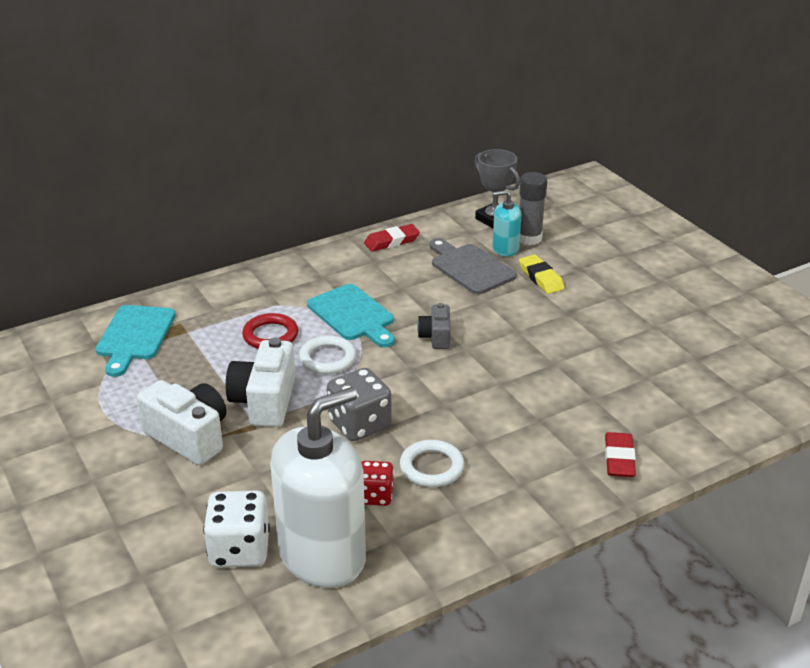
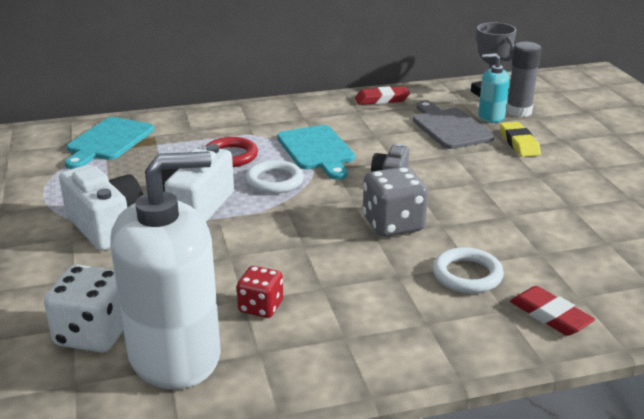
camera: 15 degrees right, 5 degrees down
grey dice [327,368,392,441] -> grey dice moved to [363,167,428,237]
white ring [400,440,464,487] -> white ring moved to [433,247,504,293]
red eraser [605,432,636,477] -> red eraser turned 60 degrees counterclockwise [510,286,595,336]

